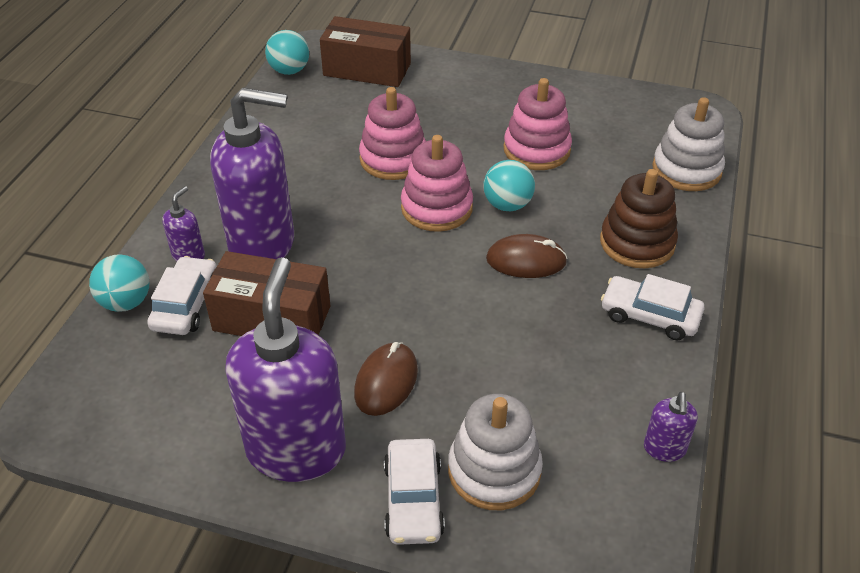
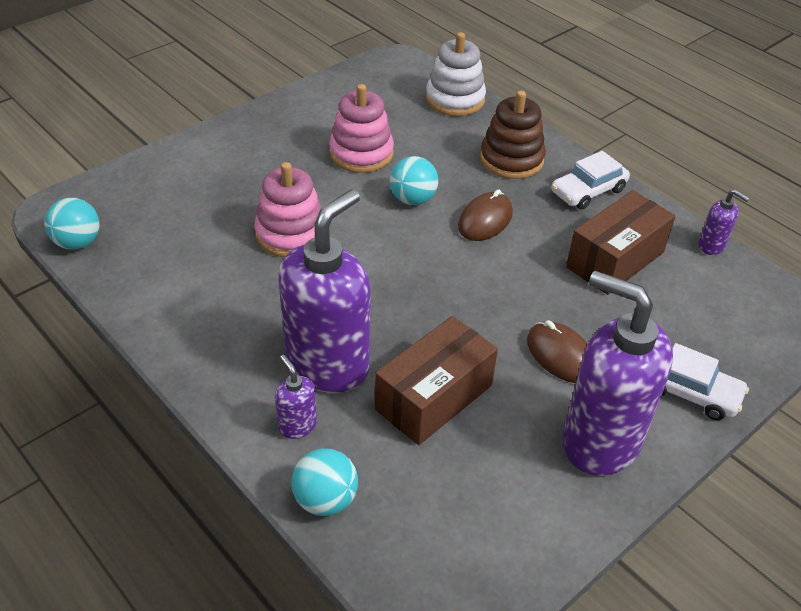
camera: 60 degrees left, 0 degrees up
white car [147,256,217,335] -> none
brown box [320,16,411,87] -> brown box moved to [566,190,676,295]
pink stacking toy [401,135,473,232] -> none
white stacking toy [448,394,543,510] -> none

